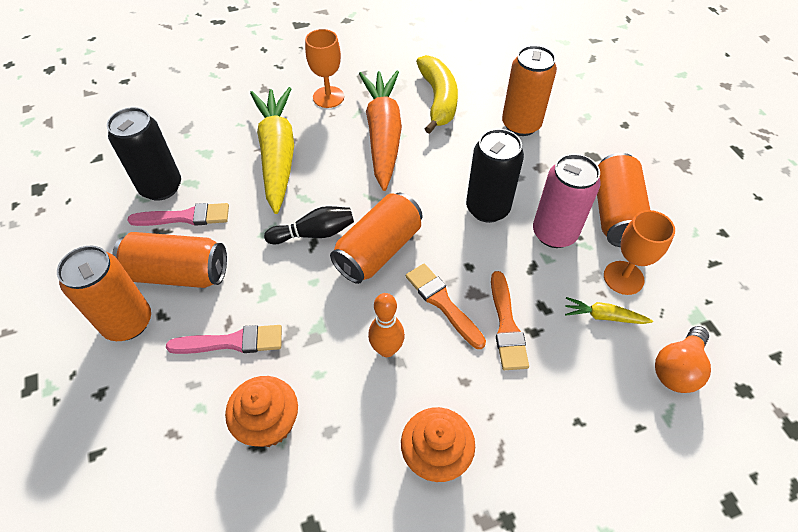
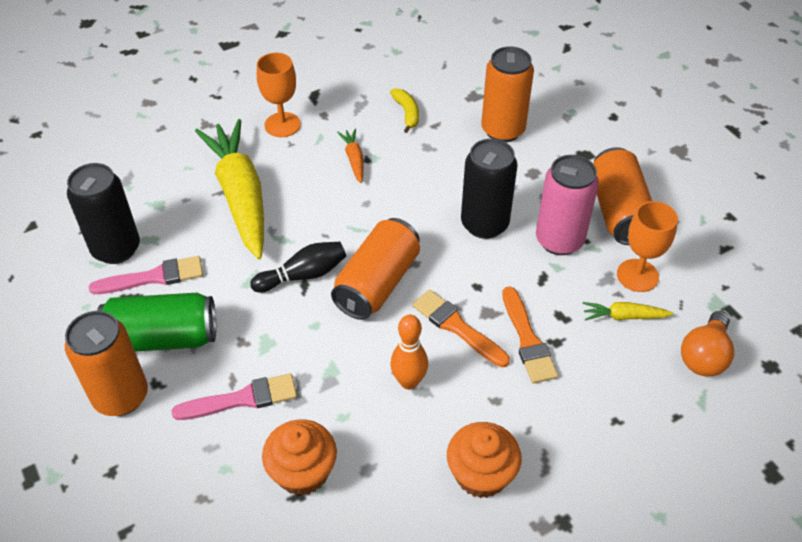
camera: 10 degrees left, 5 degrees down
orange can [112,232,227,288] -> green can [97,293,216,352]
orange carrot [359,71,402,191] -> orange carrot [337,129,364,183], size x0.41
yellow banana [416,55,458,134] -> yellow banana [390,88,419,133], size x0.52

